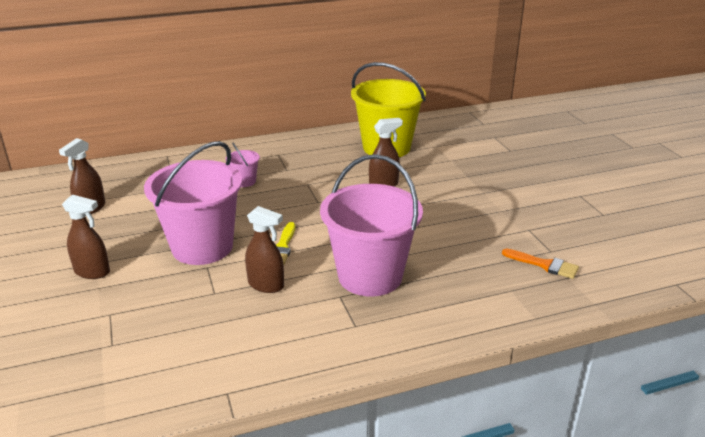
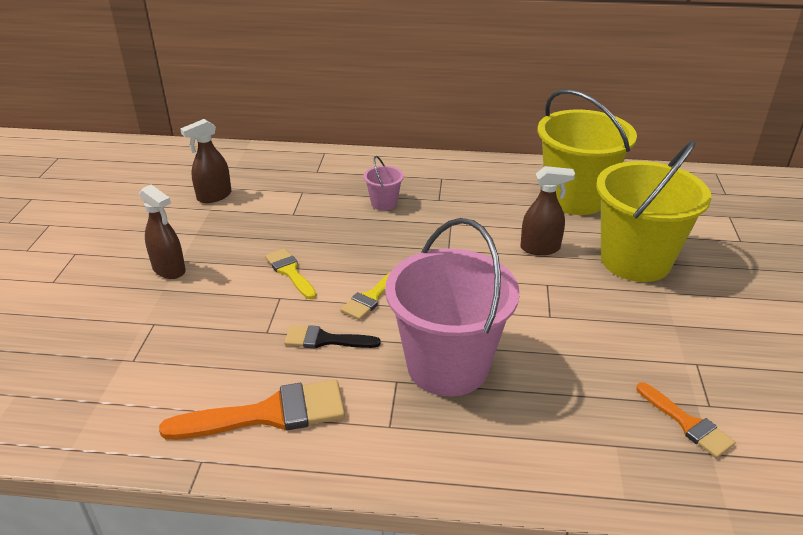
camera: 25 degrees right, 5 degrees up
pink bucket [144,141,242,265] -> yellow brush [265,249,316,299]
brown spray bottle [245,206,284,293] -> black brush [284,325,381,348]
none -> orange brush [159,380,345,440]
none -> yellow bucket [596,140,712,282]

